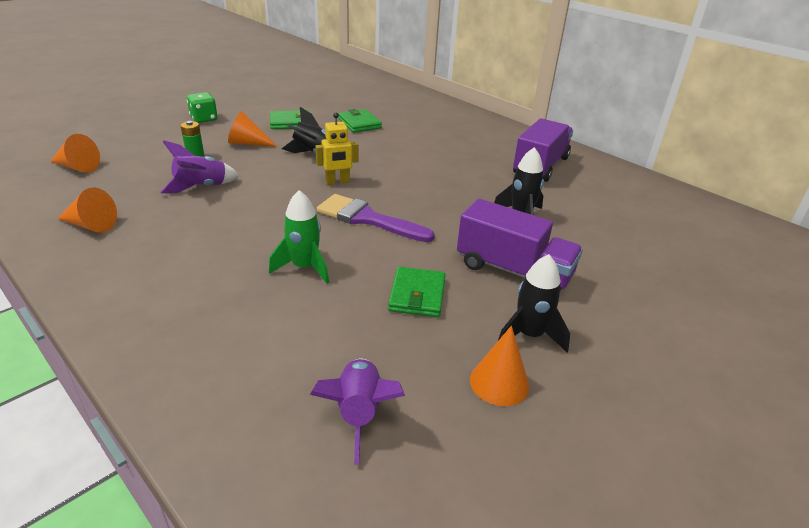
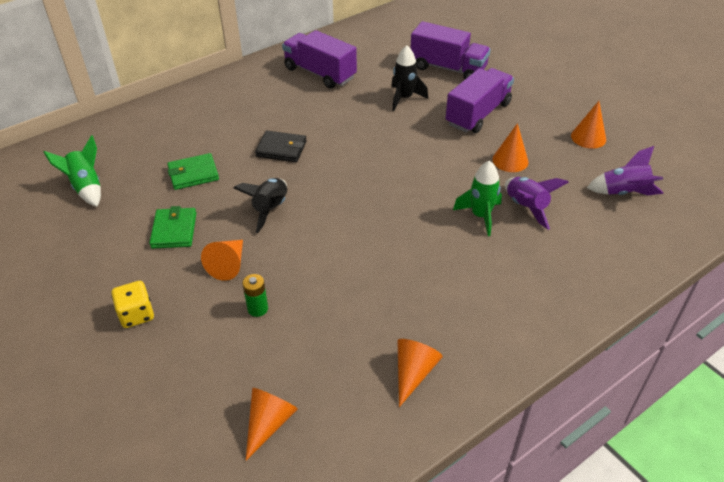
camera: 80 degrees left, 10 degrees up
purple rocket [160,140,239,193] -> purple rocket moved to [505,177,569,230]
green dice [187,92,217,123] -> yellow dice [111,281,154,328]
yellow robot [316,113,358,185] -> none
purple brush [317,194,435,242] -> none
green wallet [388,267,446,317] -> orange cone [492,123,529,172]
black rocket [498,254,570,352] -> none
none -> green rocket [43,135,101,207]
none -> black wallet [255,131,307,162]
none -> purple truck [410,21,491,79]

